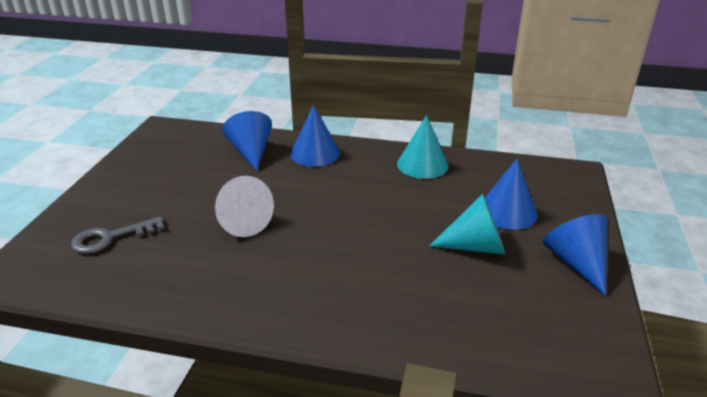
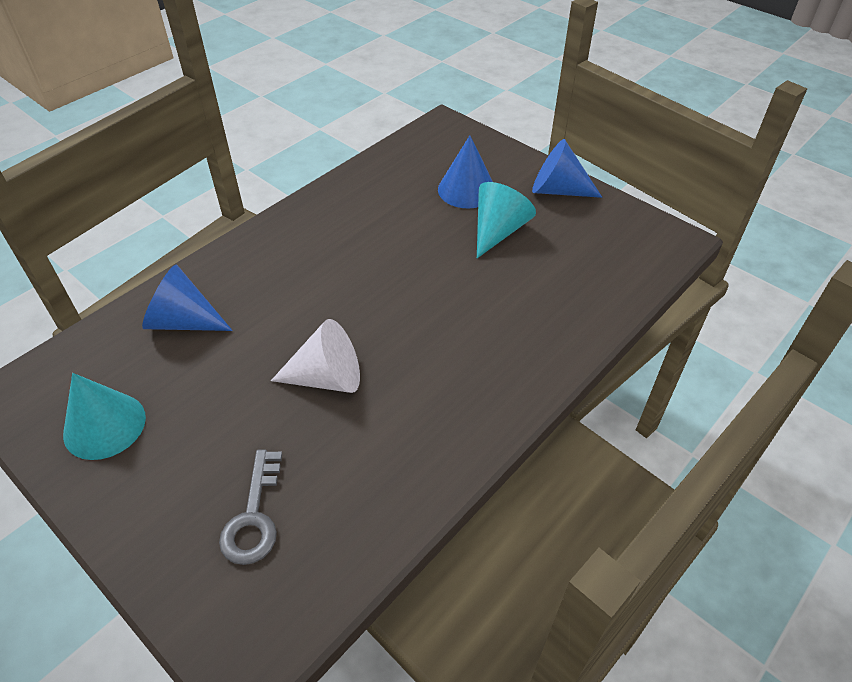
camera: 60 degrees left, 15 degrees up
blue cone [291,105,340,167] -> none
turquoise cone [397,115,449,179] -> turquoise cone moved to [63,373,146,460]

